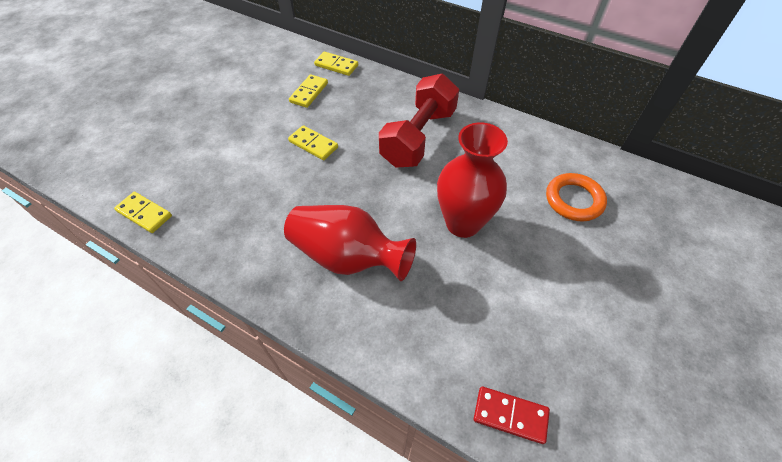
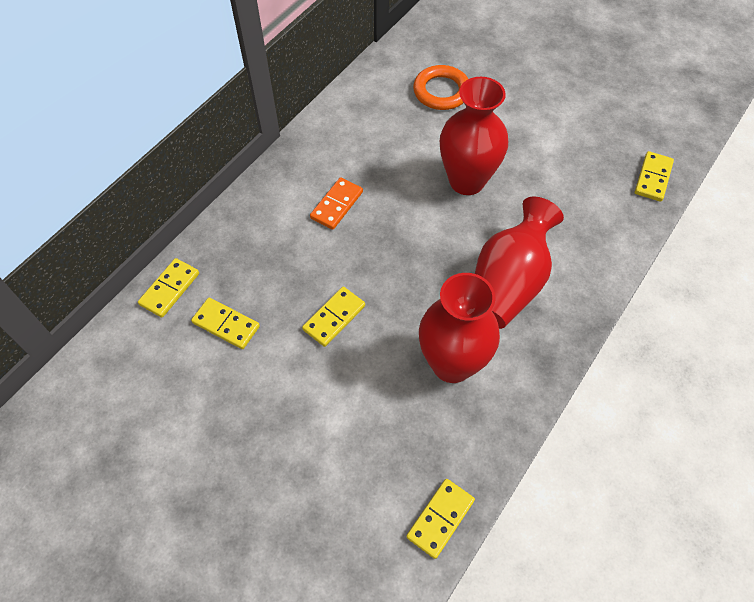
camera: 85 degrees left, 5 degrees up
red dumbbell [379,74,459,168] -> orange domino [310,177,363,230]
red domino [474,387,550,444] -> yellow domino [635,151,674,202]
none -> red vase [419,273,500,383]

